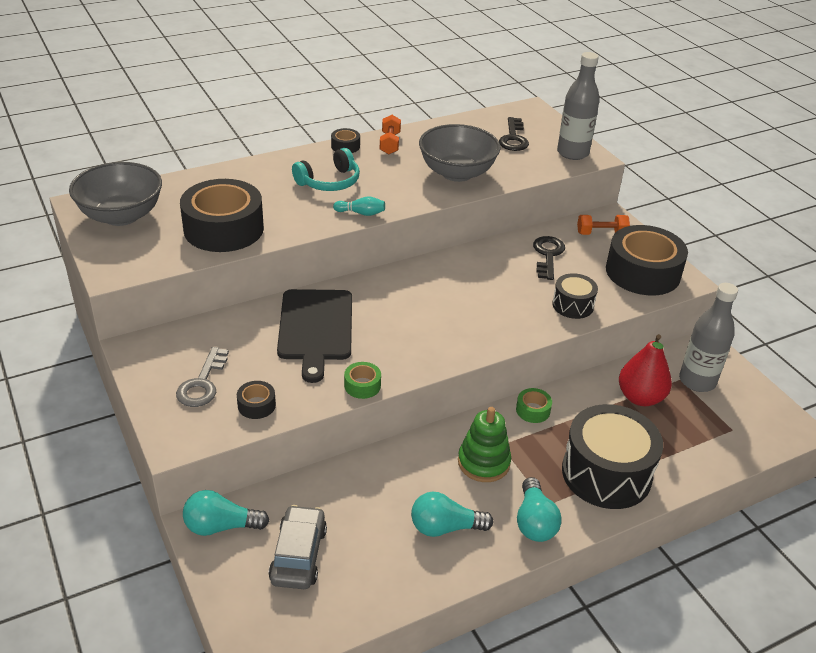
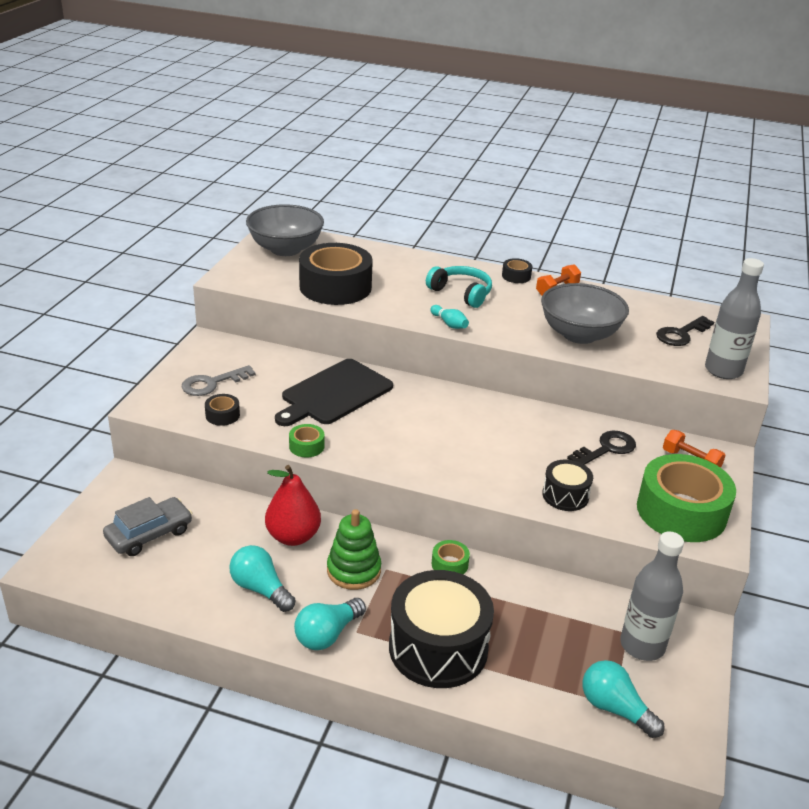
camera: 45 degrees right, 5 degrees down
turquoise light bulb [183,490,269,536] -> turquoise light bulb moved to [583,660,664,738]
turquoise headphones [292,148,360,191] -> turquoise headphones turned 150 degrees counterclockwise [426,266,492,308]
black tape [606,225,688,295] -> green tape [637,454,736,542]
red pear [619,334,672,406] -> red pear moved to [265,465,321,546]

